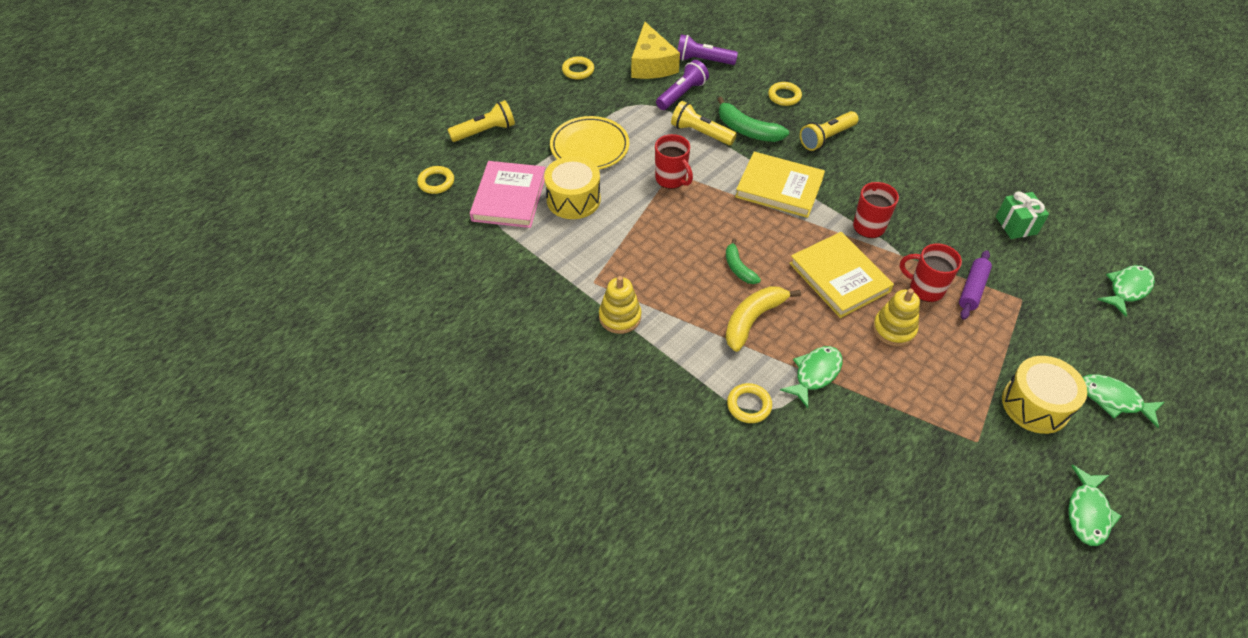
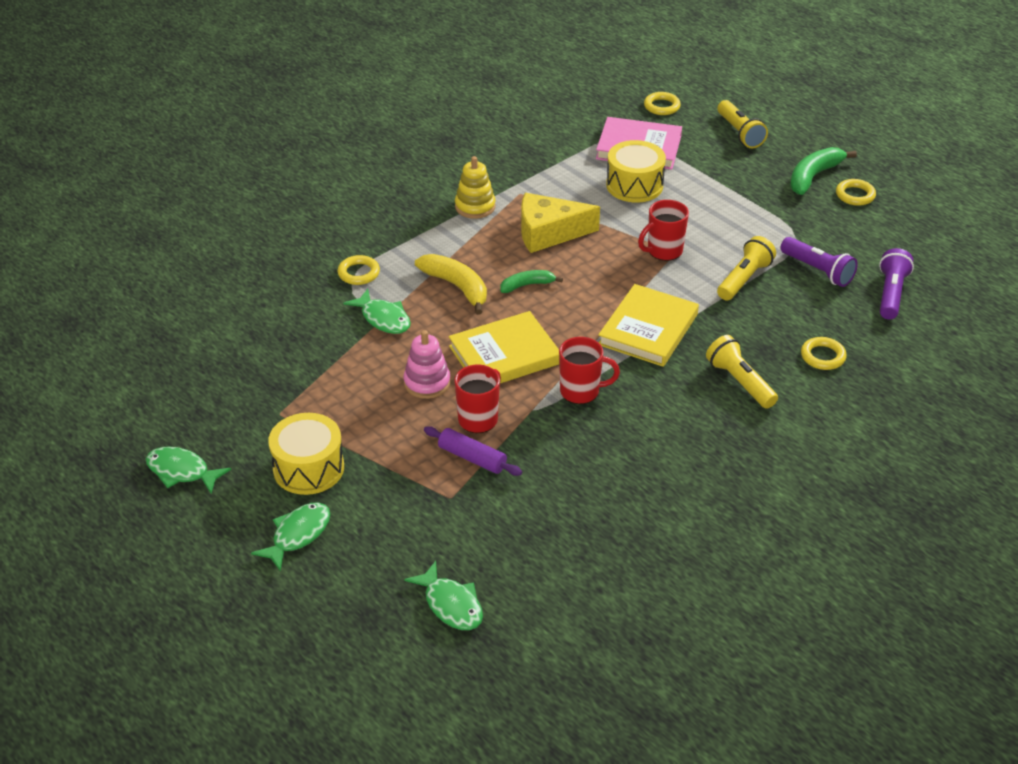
camera: 95 degrees right, 10 degrees down
yellow plate [550,116,629,170] -> none
yellow cheese [631,22,680,79] -> yellow cheese moved to [521,193,600,253]
green banana [717,97,789,142] -> green banana moved to [790,147,857,195]
yellow stacking toy [873,289,920,347] -> pink stacking toy [403,330,451,399]
green gift [996,192,1049,239] -> none

